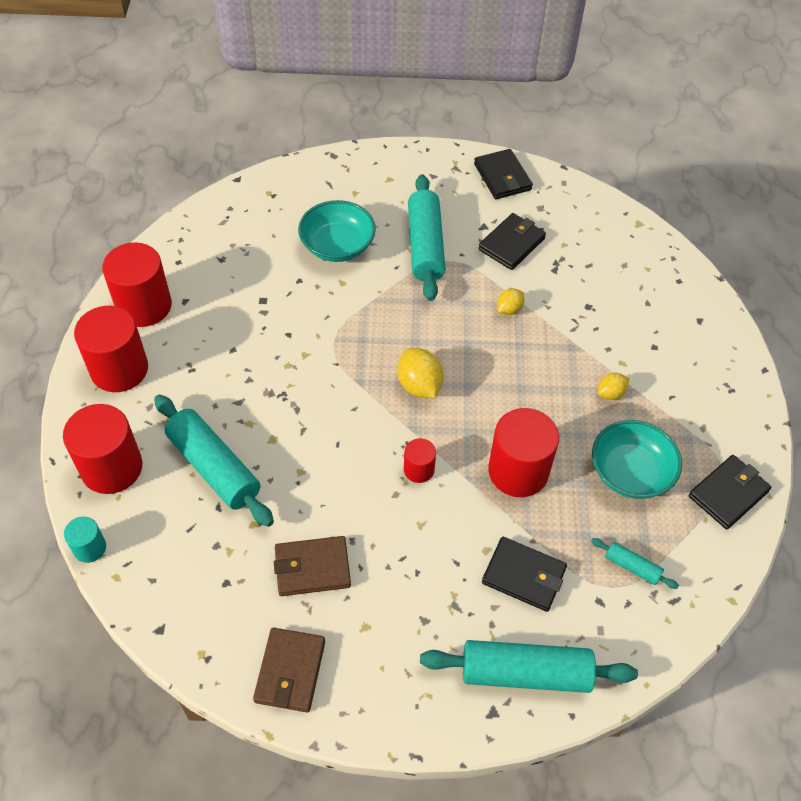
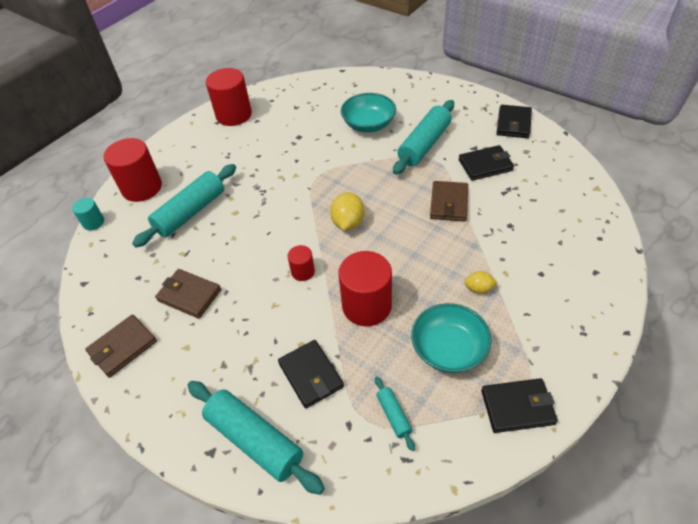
camera: 40 degrees right, 5 degrees down
red cylinder [74,306,148,392] -> none
turquoise rolling pin [154,395,274,527] -> turquoise rolling pin turned 45 degrees clockwise [132,164,236,248]
yellow lemon [497,289,524,315] -> brown wallet [430,181,468,222]

